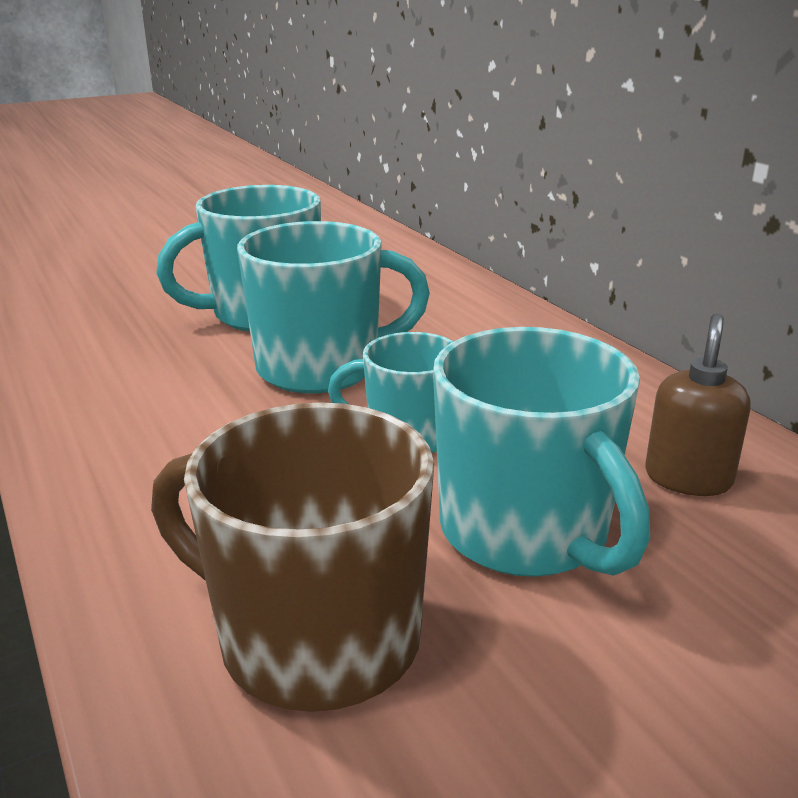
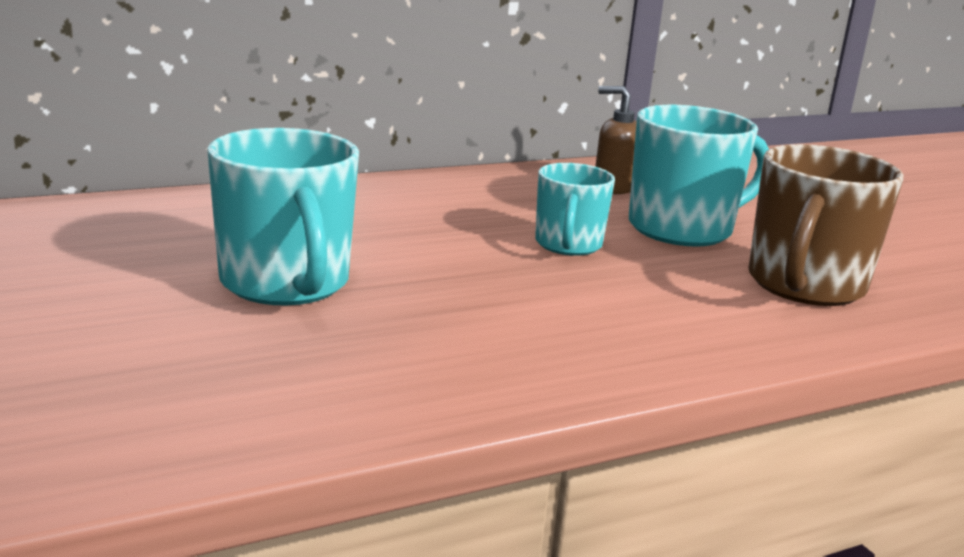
camera: 90 degrees left, 5 degrees down
turquoise mug [237,221,430,393] -> none

